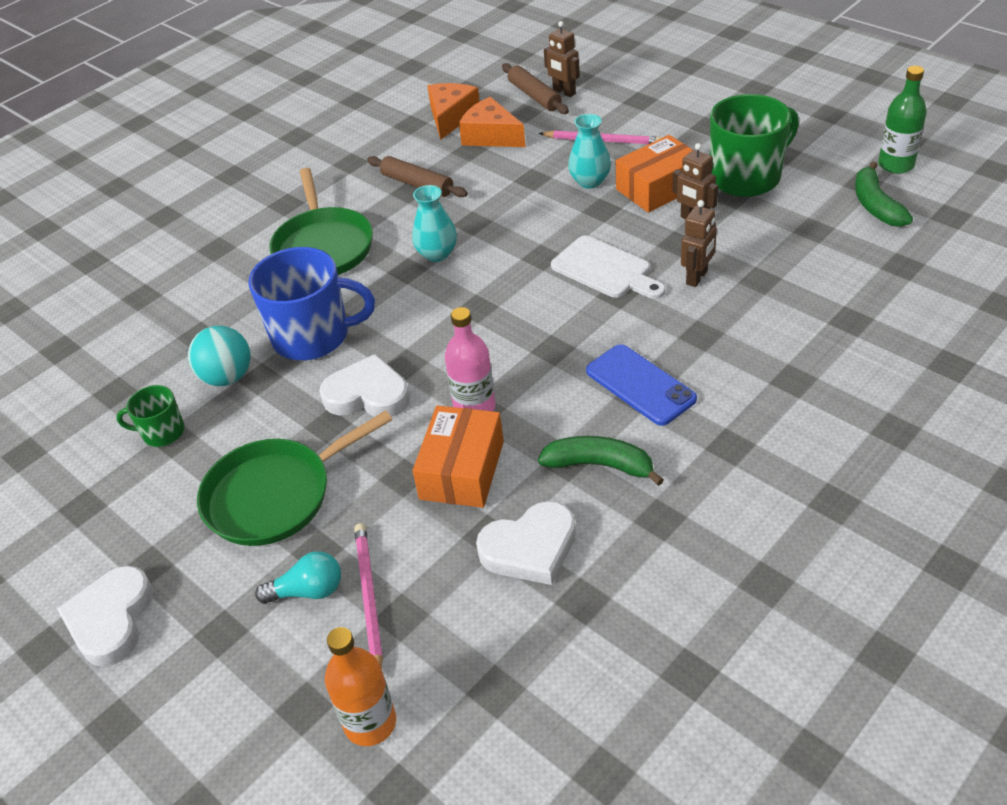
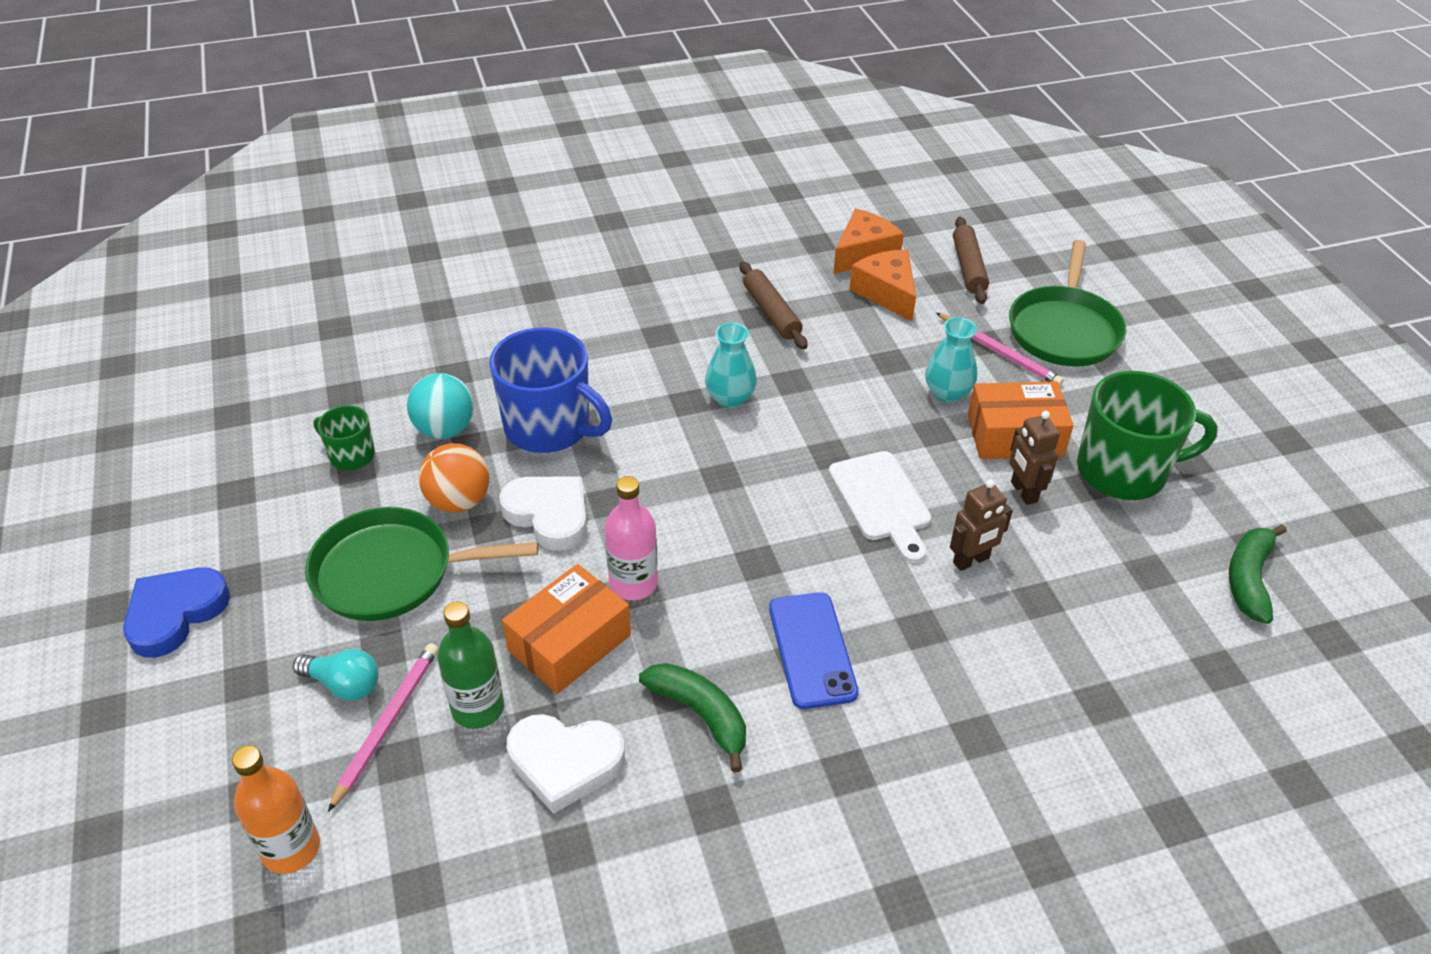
camera: 25 degrees right, 0 degrees up
white heart [57,566,153,666] -> blue heart [123,568,230,658]
green pan [270,168,373,275] -> green pan moved to [1009,240,1126,367]
brown robot [544,21,580,97] -> none
green bottle [878,66,927,174] -> green bottle moved to [437,601,504,729]
none -> orange ball [419,443,490,512]

